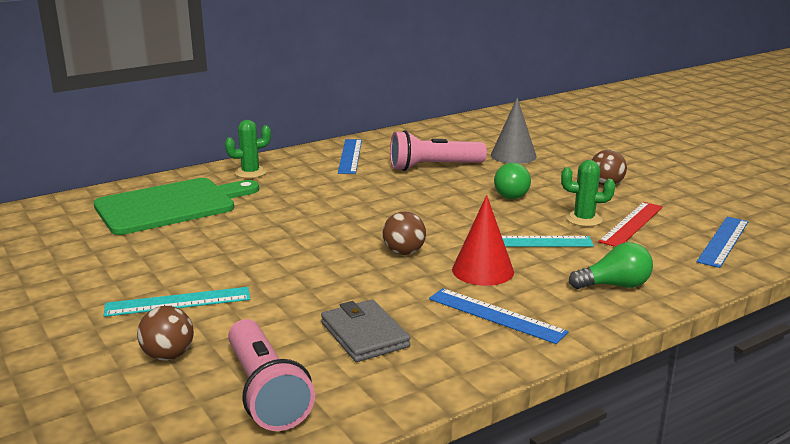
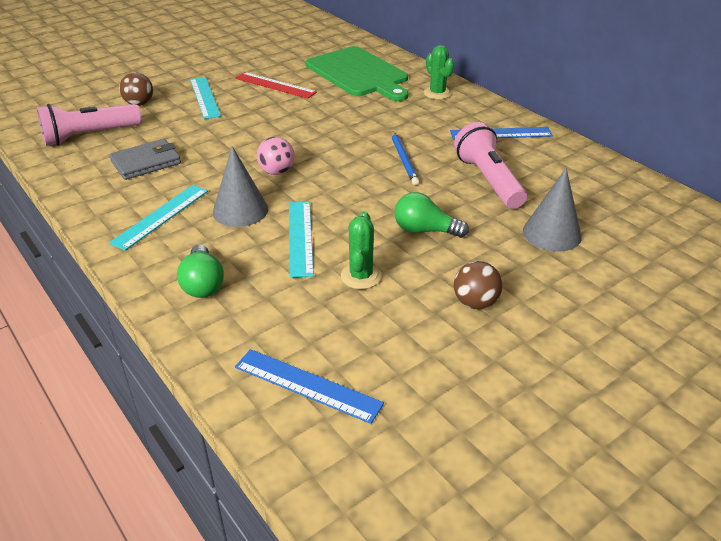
camera: 85 degrees right, 15 degrees up
brown ball [383,211,426,255] -> pink ball [256,137,294,175]
blue ruler [429,288,568,344] -> turquoise ruler [109,185,208,251]
red cone [452,195,514,286] -> grey cone [213,146,268,227]
red ruler [598,202,663,247] -> red ruler moved to [235,72,317,99]
none -> blue pencil [392,131,419,185]

